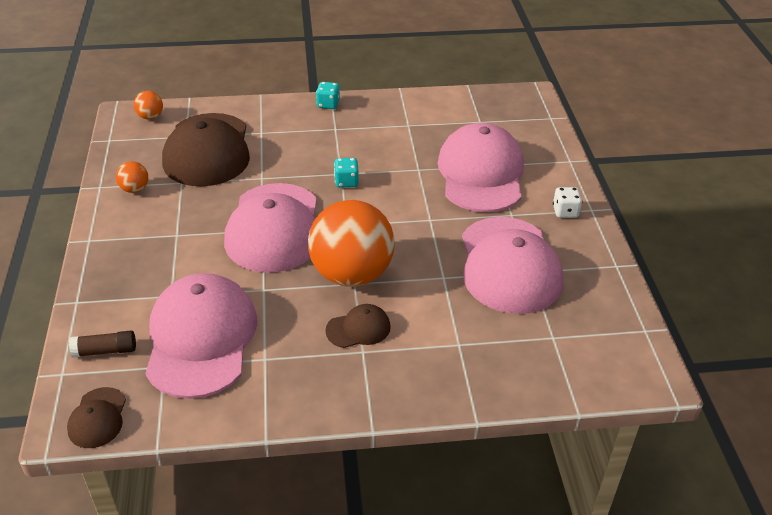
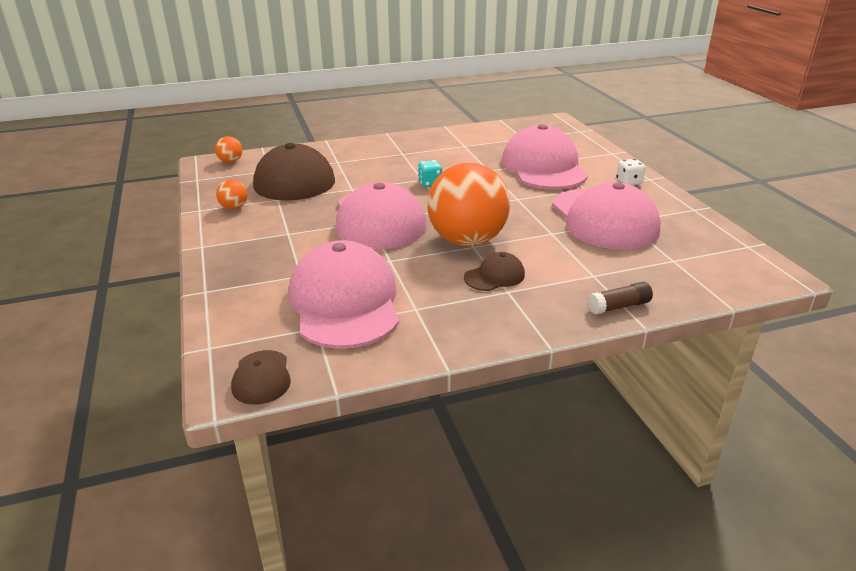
camera: 10 degrees left, 10 degrees down
brown glue stick [69,330,136,358] -> brown glue stick moved to [588,282,653,315]
turquoise dice [316,82,340,109] -> none

